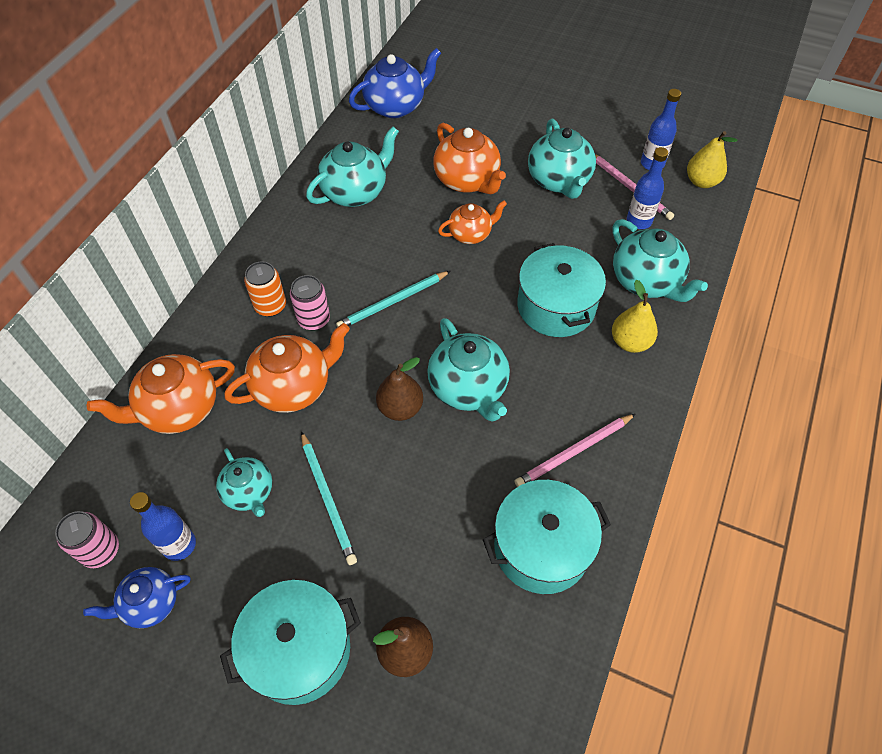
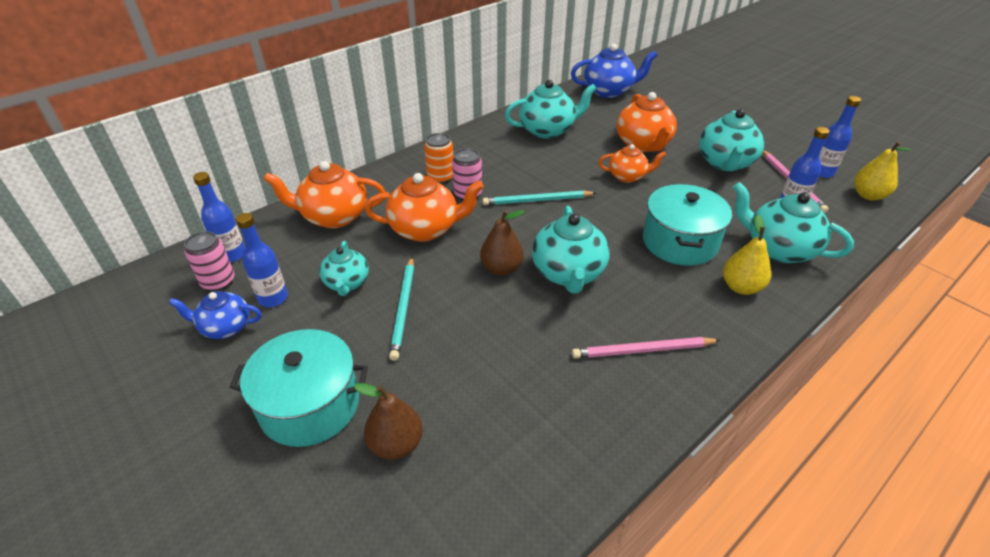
camera: 25 degrees right, 15 degrees down
turquoise pot [483,480,611,594] -> none
turquoise teapot [612,219,708,302] -> turquoise teapot turned 135 degrees clockwise [733,182,854,263]
none -> blue bottle [193,172,245,262]

